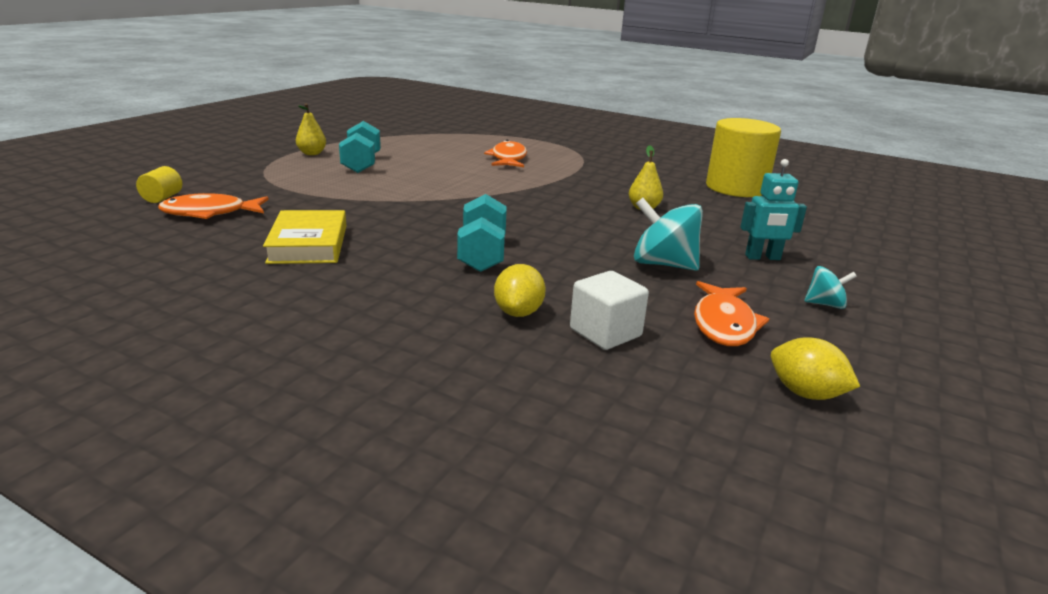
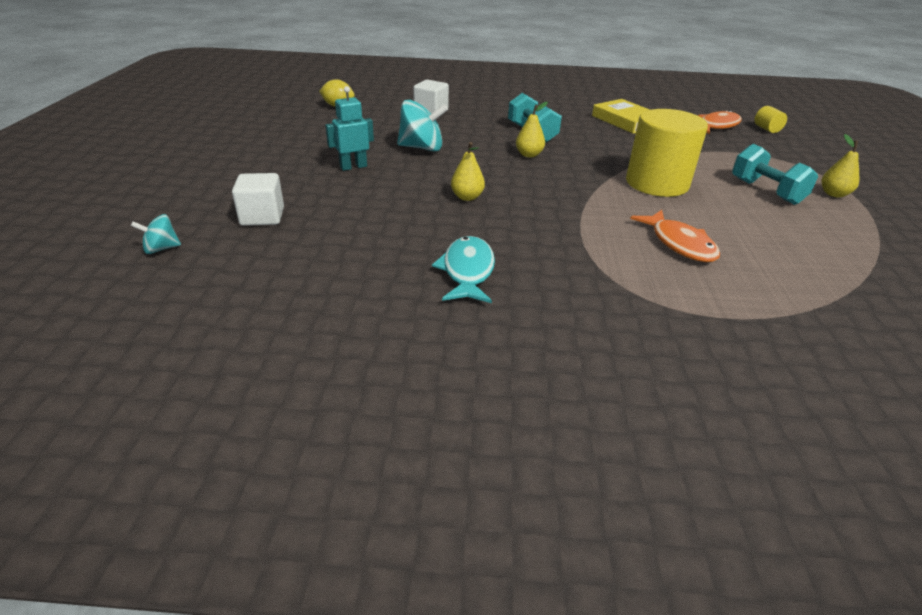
camera: 155 degrees right, 10 degrees up
yellow lemon [494,264,546,317] -> none
orange fish [694,281,769,346] -> none
yellow cylinder [706,118,781,197] -> yellow cylinder moved to [626,109,708,197]
turquoise spinning top [804,266,857,309] -> turquoise spinning top moved to [131,214,181,254]
none -> white cube [232,173,284,226]
none -> turquoise fish [432,236,495,303]
none -> yellow pear [516,102,548,157]

